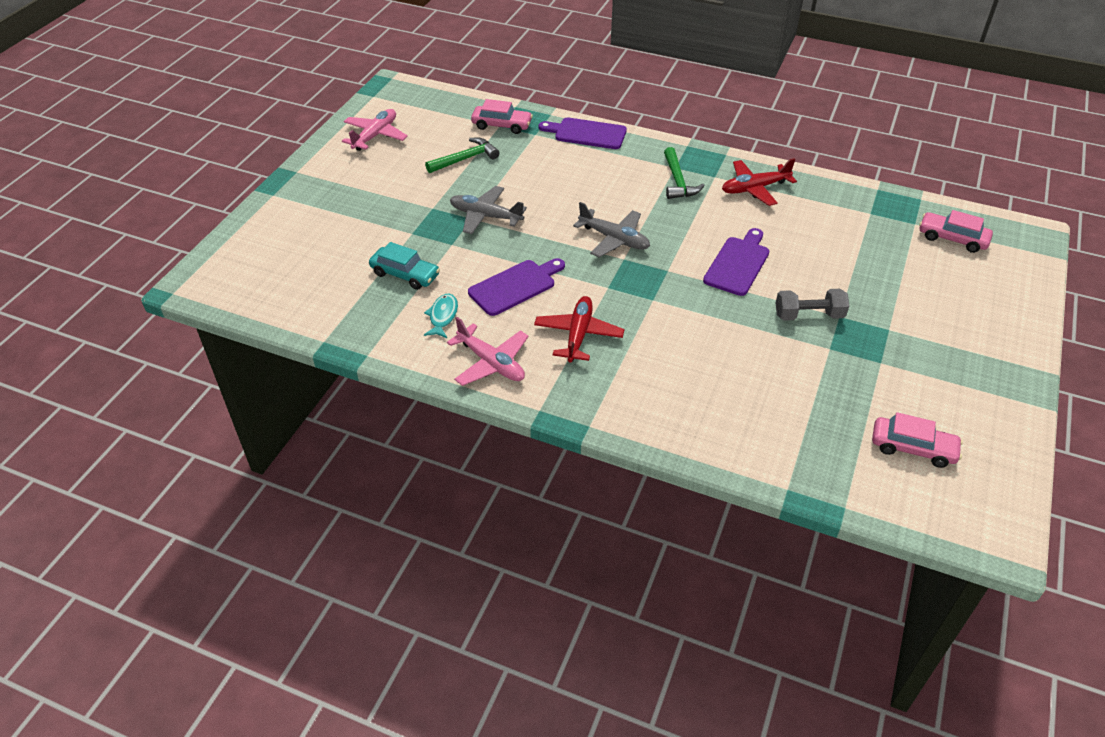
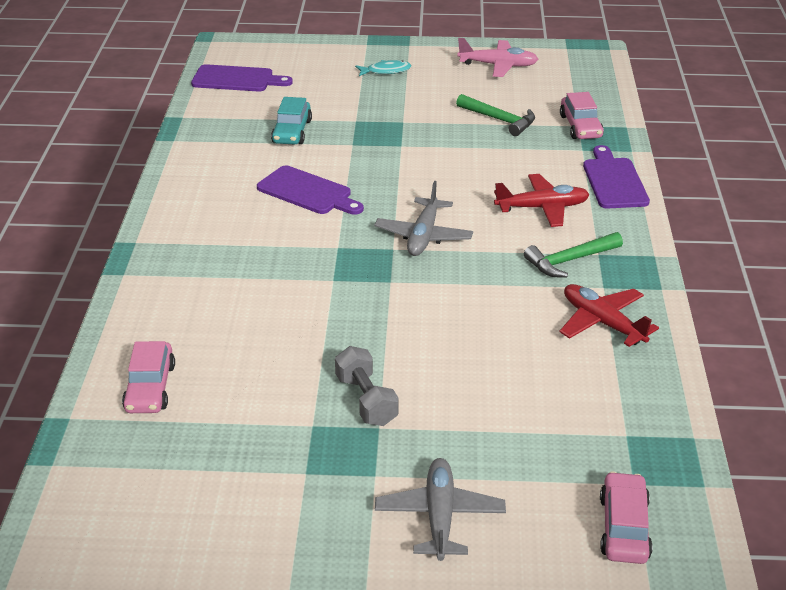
camera: 70 degrees right, 10 degrees down
turquoise fish [424,294,458,338] -> turquoise fish moved to [355,60,411,76]
pink plane [447,317,529,386] -> none
grey plane [450,186,527,234] -> grey plane moved to [375,458,506,561]
red plane [534,296,624,362] -> red plane moved to [494,174,590,227]
purple cutting board [703,228,769,296] -> purple cutting board moved to [191,64,293,91]
pink car [872,412,963,468] -> pink car moved to [122,341,175,413]

